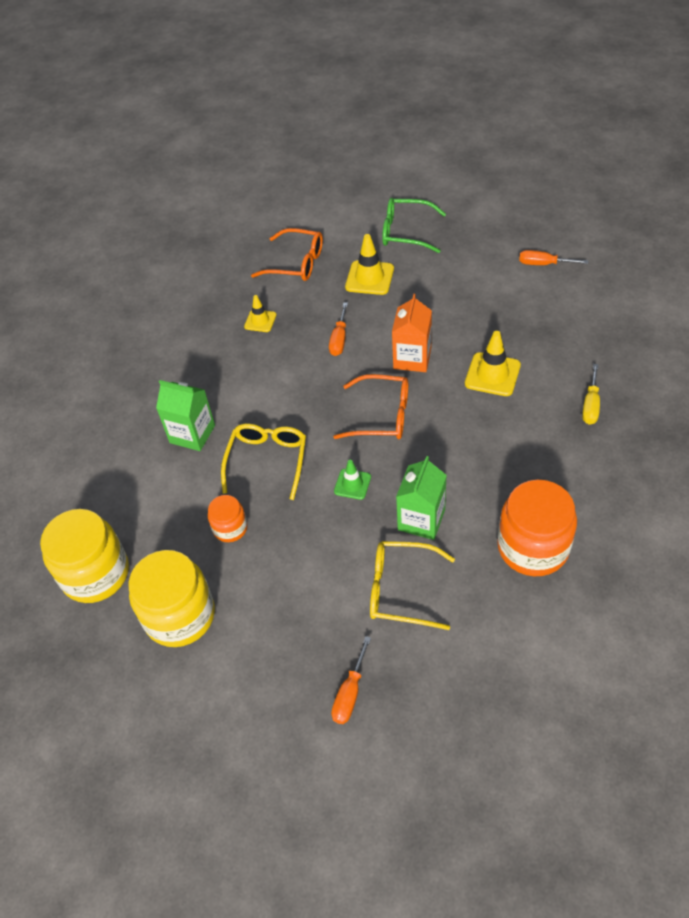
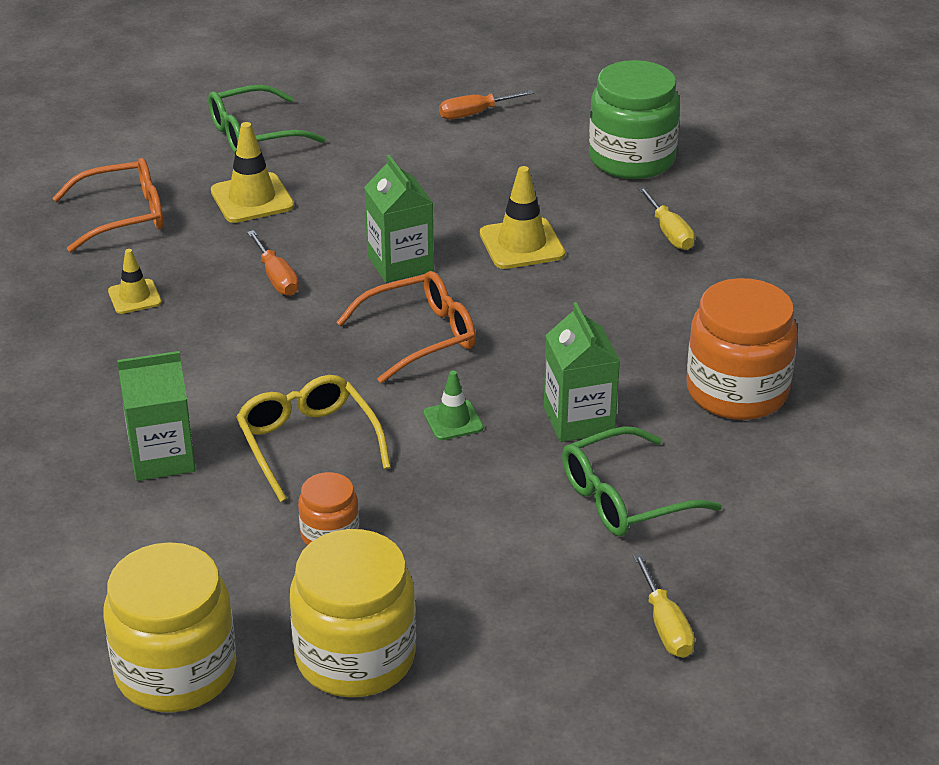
camera: 40 degrees left, 15 degrees down
orange screwdriver [331,636,371,724] -> yellow screwdriver [633,553,695,658]
yellow glasses [370,541,455,630] -> green glasses [562,426,722,536]
orange carton [392,294,432,372] -> green carton [364,155,434,283]
none -> green jar [589,60,680,179]

